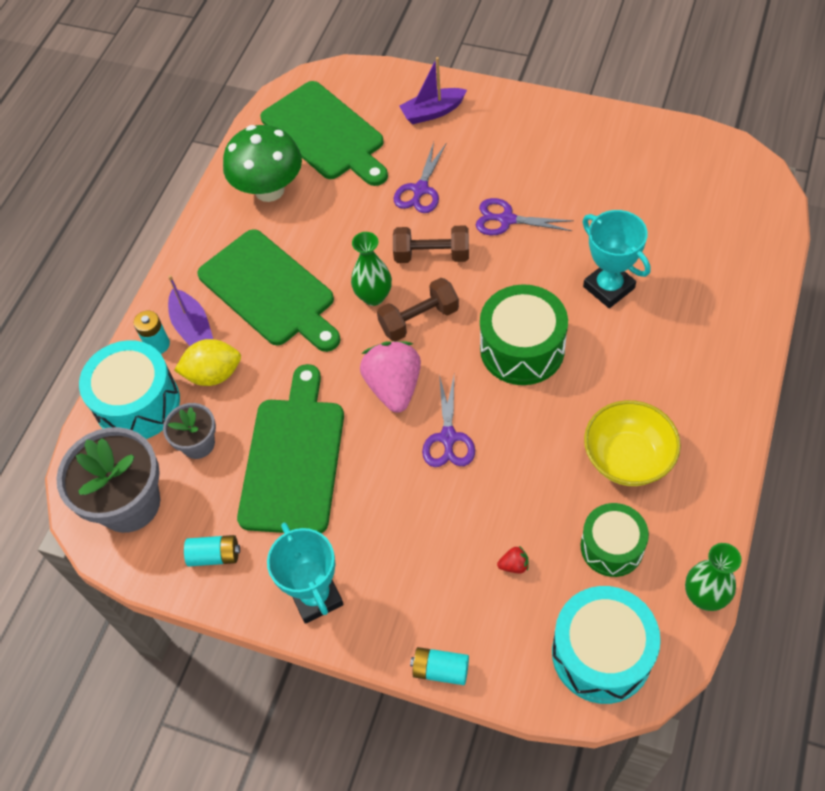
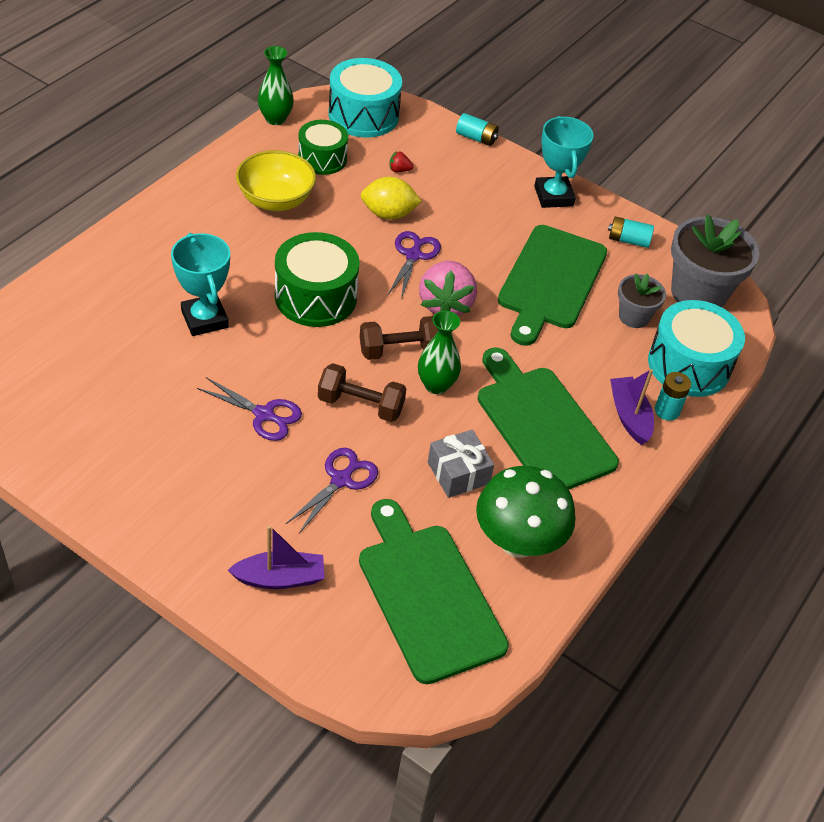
camera: 175 degrees left, 10 degrees down
yellow lemon [174,339,241,386] -> yellow lemon moved to [361,177,422,220]
none -> grey gift [428,430,494,498]

